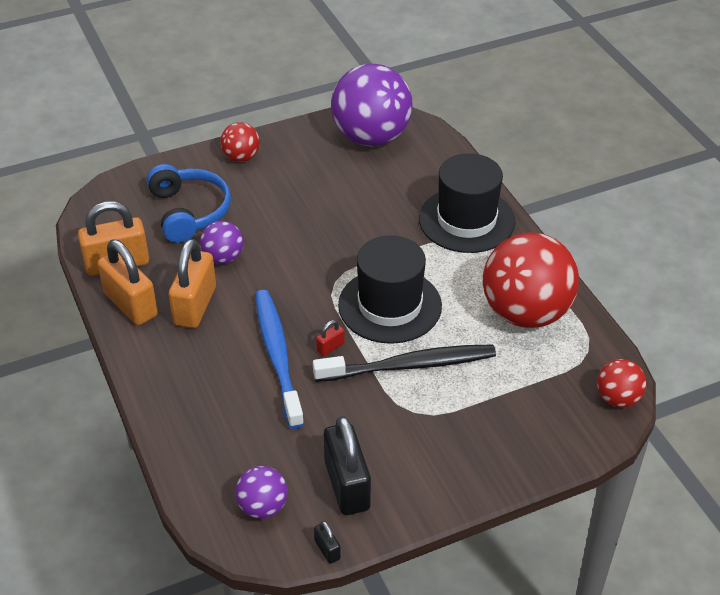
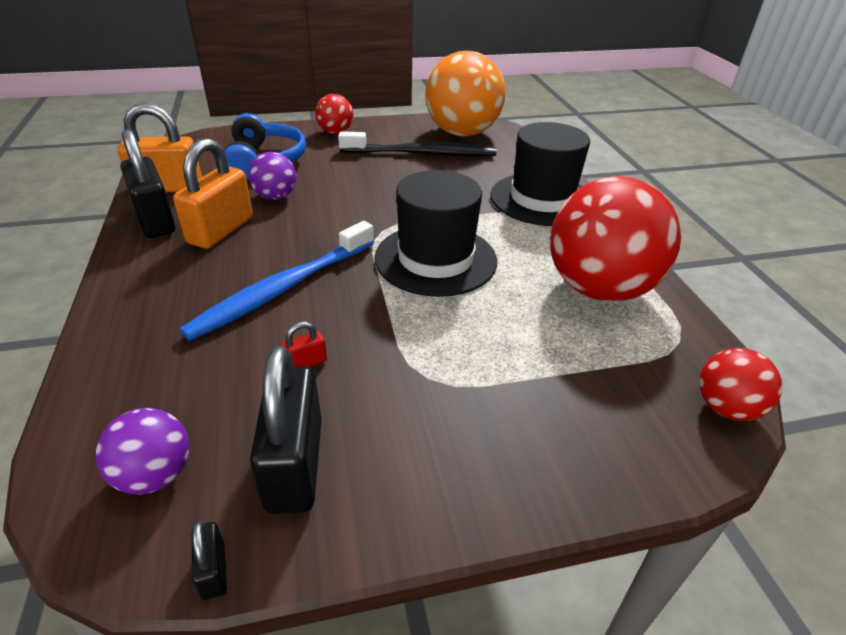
camera: 10 degrees right, 5 degrees down
orange padlock [98,239,158,325] -> black padlock [121,129,176,238]
blue toothbrush [255,290,304,429] -> blue toothbrush turned 135 degrees counterclockwise [180,221,374,341]
black toothbrush [313,344,496,382] -> black toothbrush moved to [338,131,496,156]
red padlock [316,320,345,356] -> red padlock moved to [280,322,327,367]
purple ball [331,64,413,146] -> orange ball [425,51,505,137]

